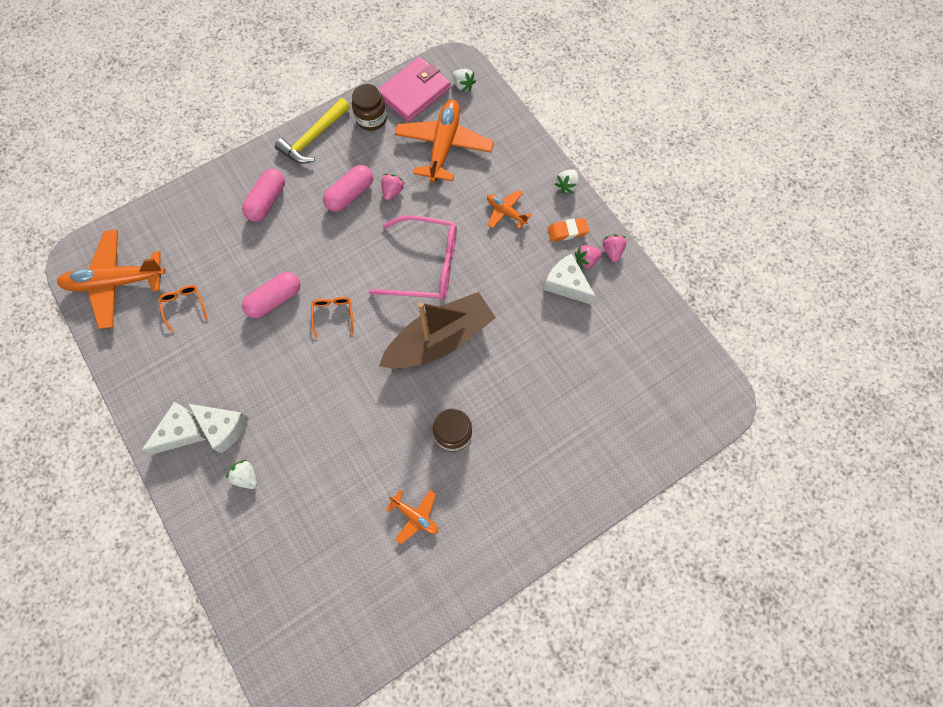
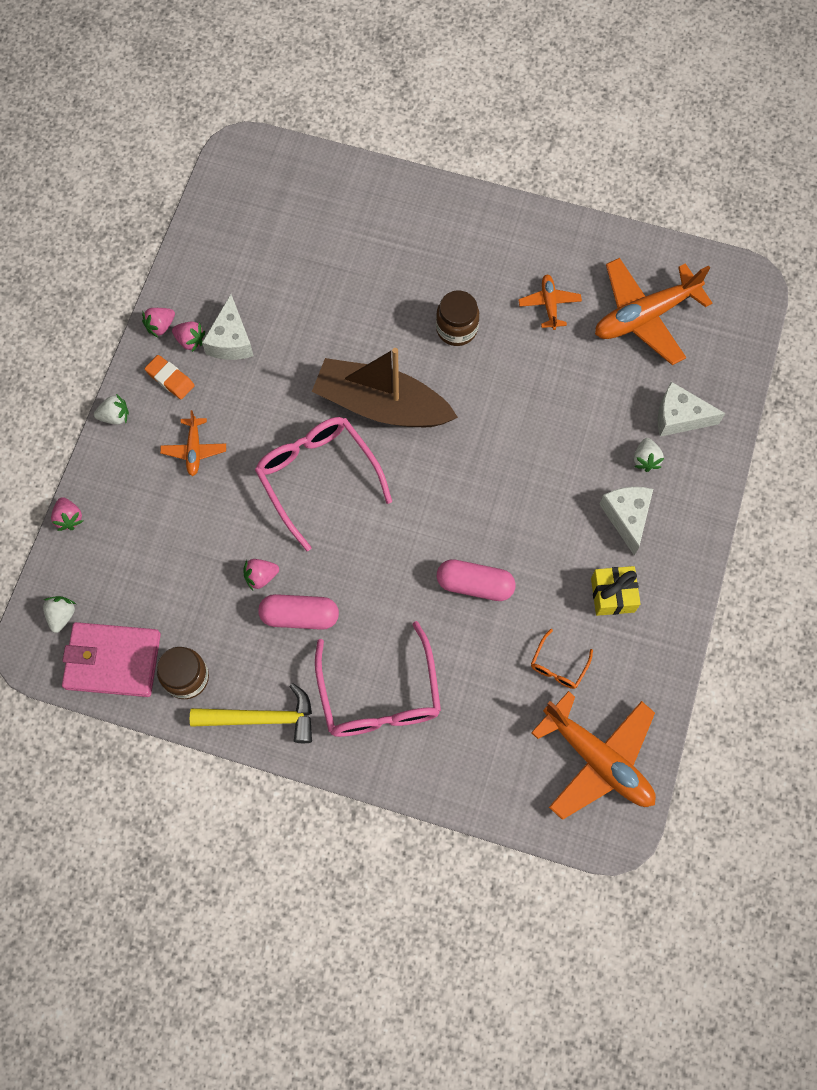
camera: 130 degrees left, 0 degrees up
white cheese [142,402,207,454] -> white cheese moved to [658,382,725,437]
pink capsule [242,169,285,222] -> pink glasses [315,621,441,737]
orange glasses [311,297,353,338] -> none
orange plane [394,99,494,183] -> orange plane moved to [595,258,712,365]
none -> pink strawberry [51,497,83,531]
none -> yellow gift [591,566,640,616]

